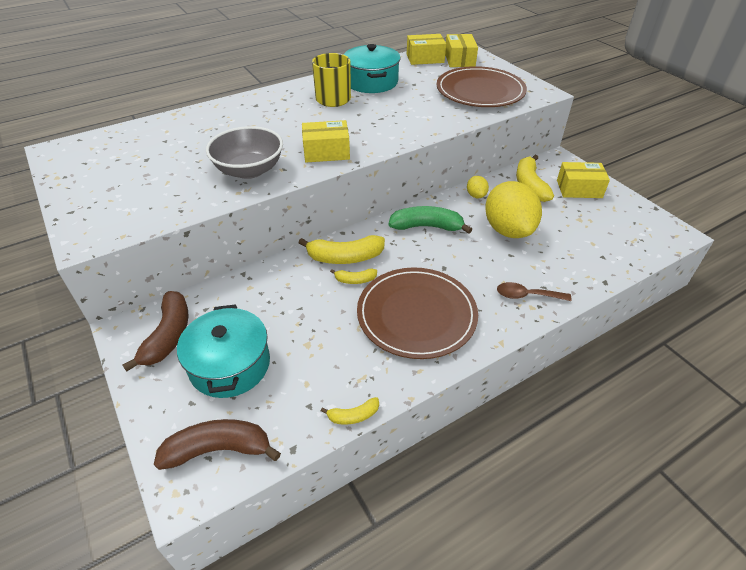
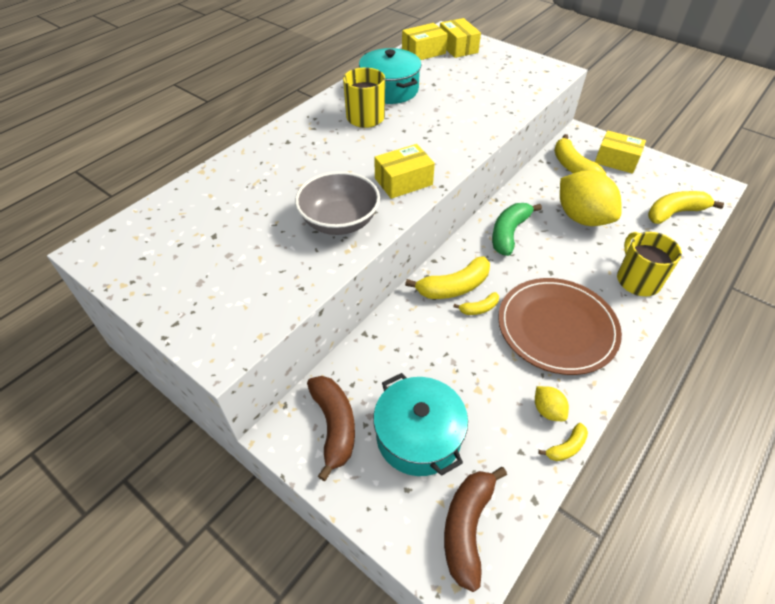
camera: 20 degrees left, 5 degrees up
brown banana [154,419,281,470] -> brown banana turned 45 degrees counterclockwise [444,467,507,592]
green banana [389,206,473,234] -> green banana turned 45 degrees counterclockwise [492,203,542,256]
brown plate [436,66,527,107] -> none
yellow lemon [467,176,489,198] -> yellow lemon moved to [535,386,569,421]
brown spoon [497,282,572,301] -> yellow mug [617,232,682,296]
yellow box [557,162,610,198] -> yellow box turned 45 degrees clockwise [595,130,646,174]
none -> yellow banana [648,191,724,224]

